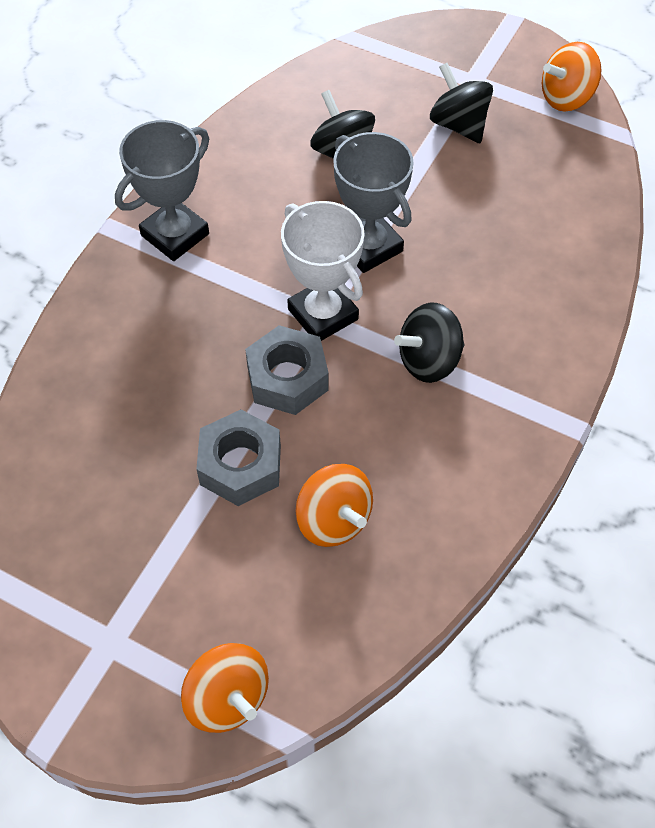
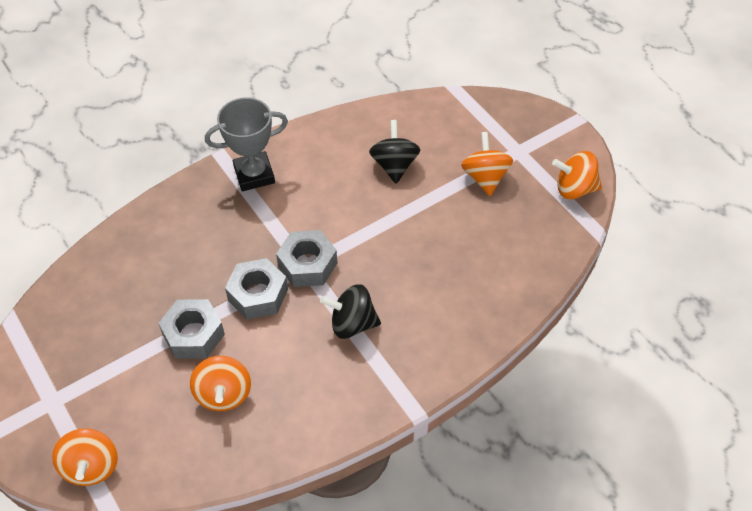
camera: 30 degrees right, 5 degrees down
white trophy [281,201,365,341] -> grey nut [276,230,338,287]
grey trophy [333,132,414,273] -> none
black spinning top [430,63,493,143] -> orange spinning top [461,132,513,196]

